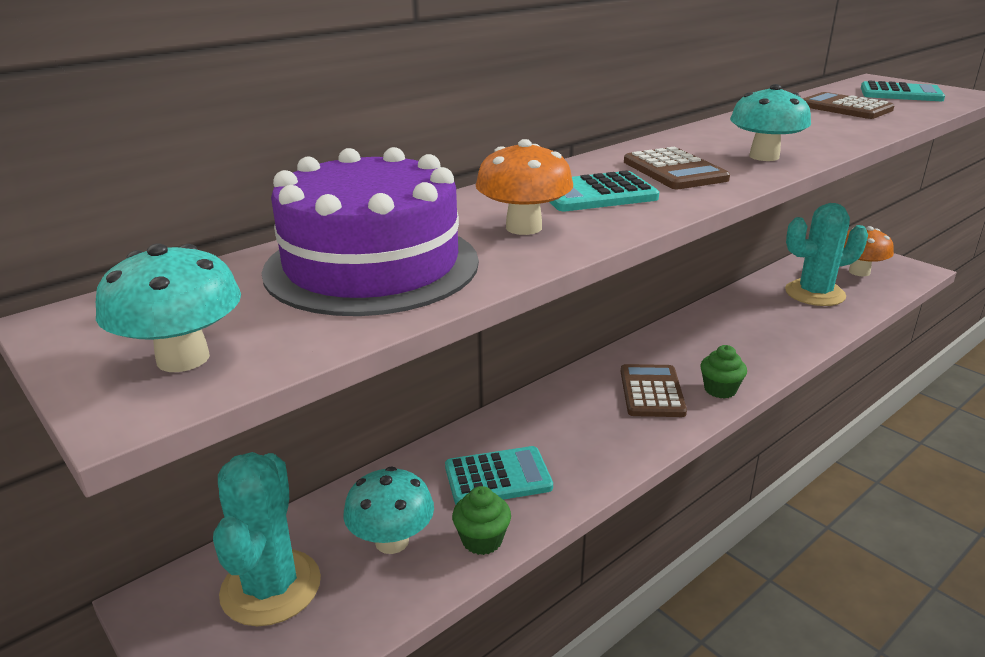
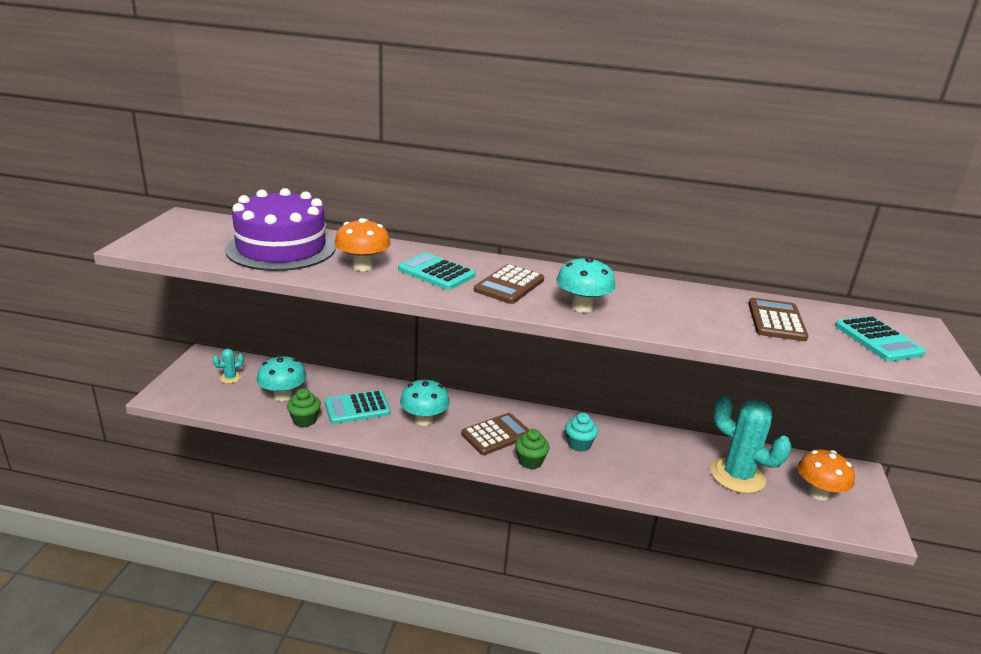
camera: 50 degrees right, 0 degrees up
turquoise mushroom [96,243,241,372] -> turquoise mushroom moved to [400,378,450,426]
turquoise cactus [213,452,321,626] -> turquoise cactus [213,349,244,383], size x0.42
turquoise calculator [445,446,553,504] -> turquoise calculator turned 120 degrees clockwise [325,390,391,424]
none -> turquoise cupcake [565,413,598,452]

